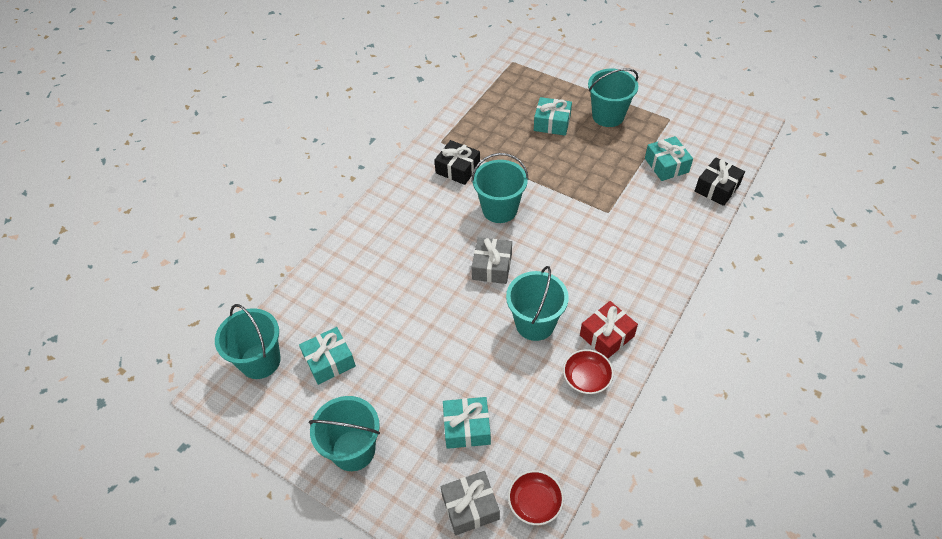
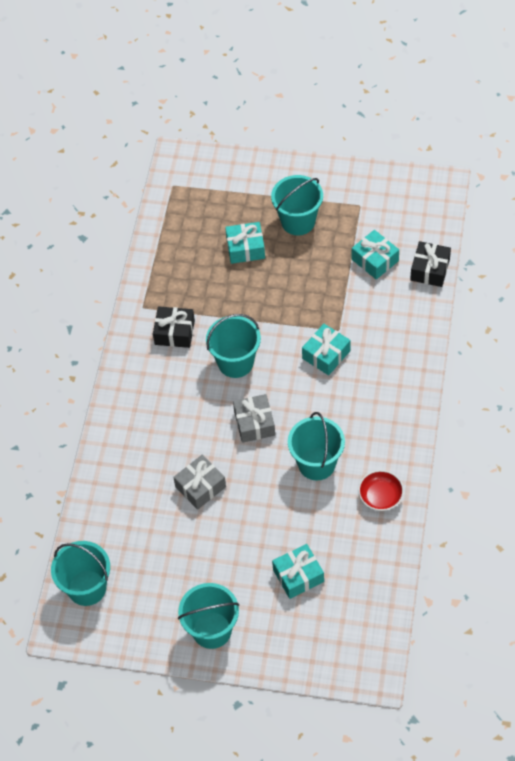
camera: 20 degrees left, 5 degrees up
turquoise gift [299,327,356,385] -> turquoise gift moved to [302,324,350,375]
grey gift [441,471,500,535] -> grey gift moved to [173,455,226,510]
red bowl [508,470,564,525] -> none
red gift [580,301,638,358] -> none

